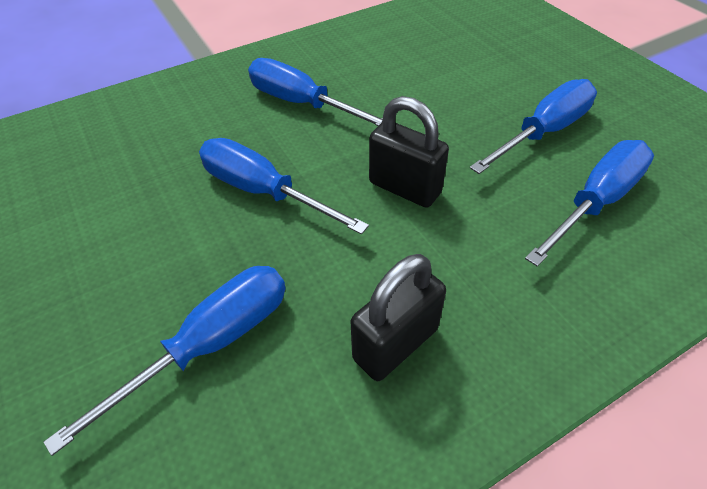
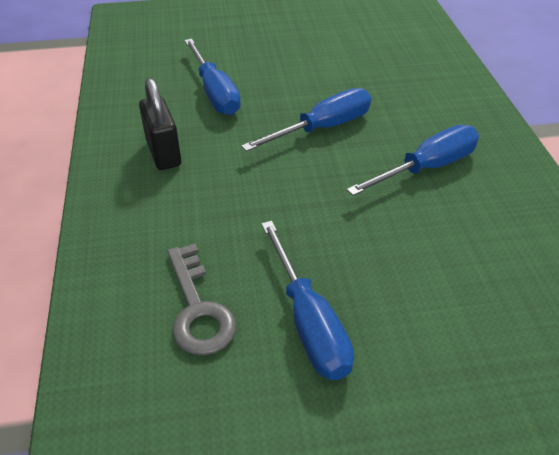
camera: 110 degrees right, 5 degrees down
black padlock [369,96,449,208] -> none
blue screwdriver [525,140,654,267] -> grey key [167,243,236,355]

